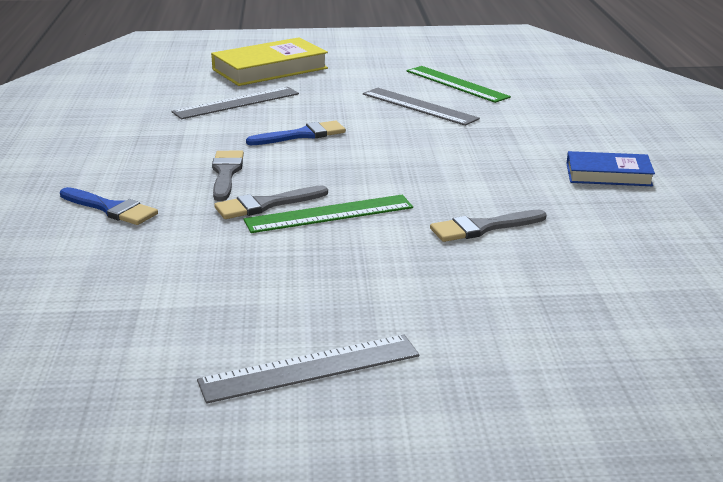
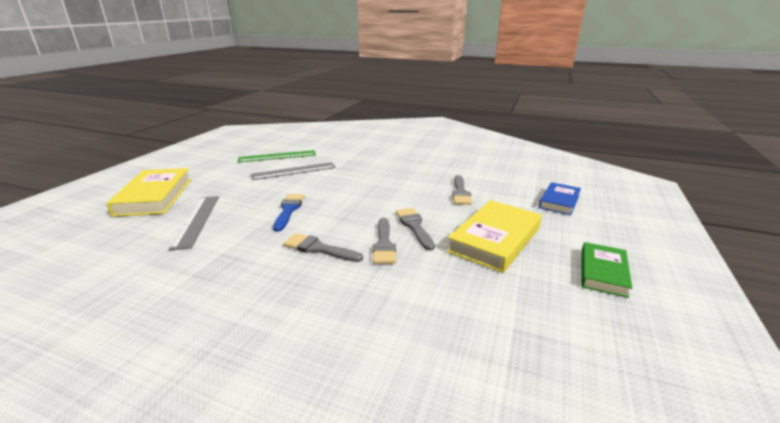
camera: 65 degrees left, 0 degrees up
blue brush [60,187,158,225] -> none
grey ruler [197,335,419,404] -> green book [581,242,632,298]
green ruler [244,195,413,233] -> grey brush [396,208,435,251]
blue book [567,151,655,186] -> blue book moved to [539,182,581,215]
none -> yellow book [447,200,542,273]

